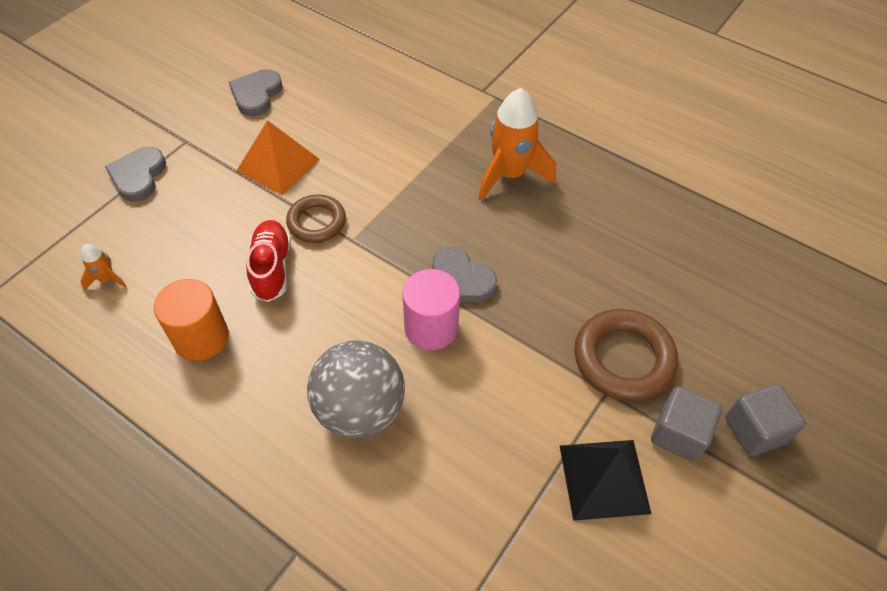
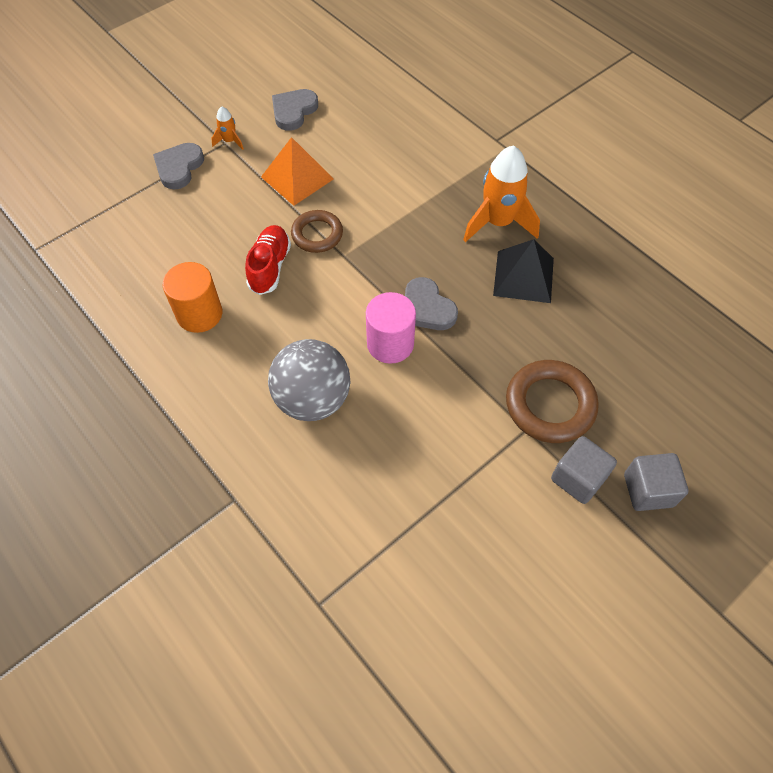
camera: 15 degrees right, 5 degrees up
orange rocket [80,244,127,291] -> orange rocket moved to [211,106,244,150]
black pyramid [560,440,651,521] -> black pyramid moved to [493,239,554,303]

